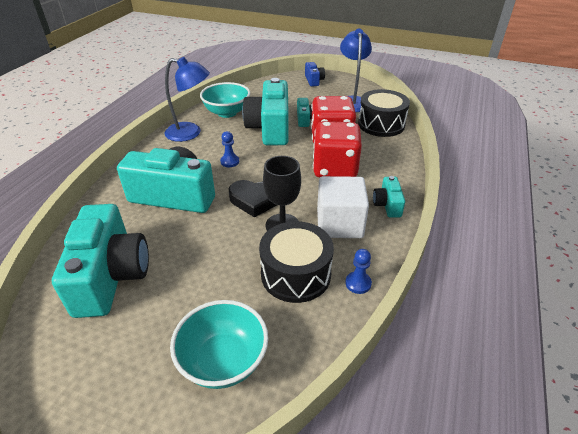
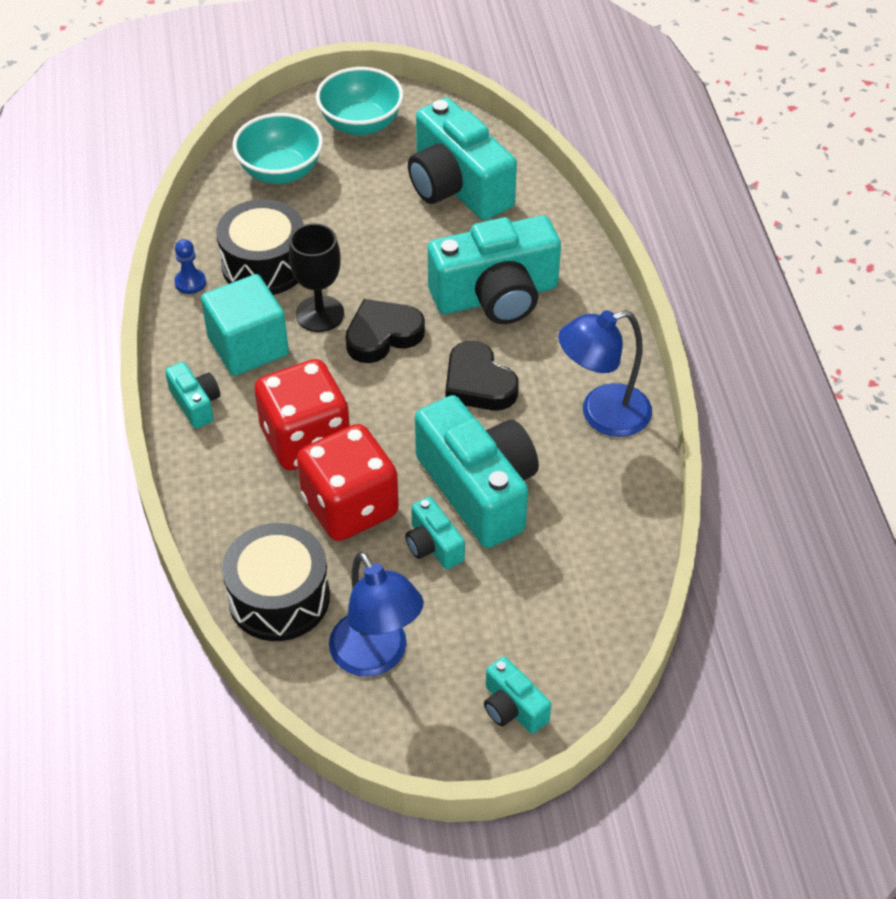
camera: 150 degrees right, 10 degrees up
turquoise bowl [200,82,250,118] -> turquoise bowl moved to [316,67,404,136]
blue pawn [220,131,239,167] -> black heart [445,341,519,411]
blue camera [305,62,325,87] -> turquoise camera [484,656,551,734]
white cube [317,176,369,238] -> turquoise cube [201,274,289,376]

